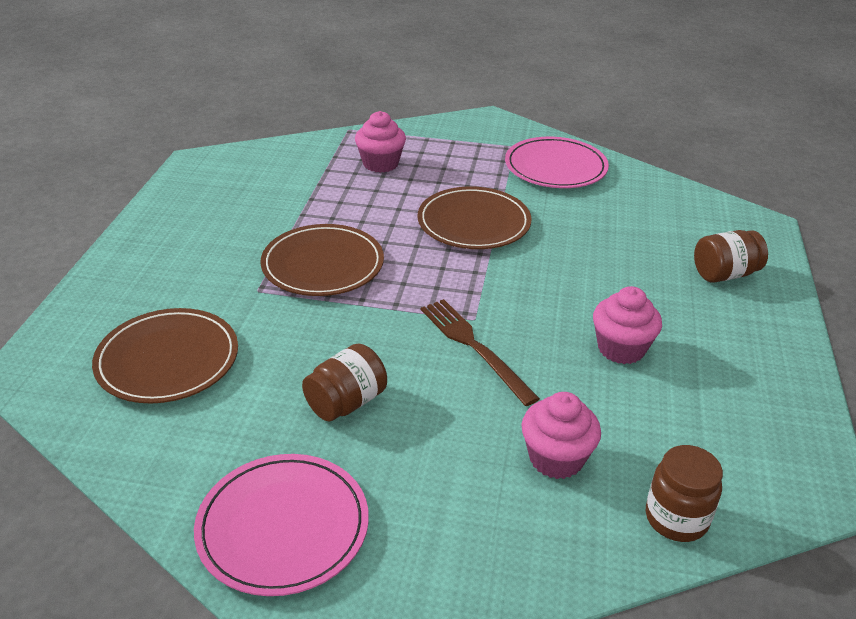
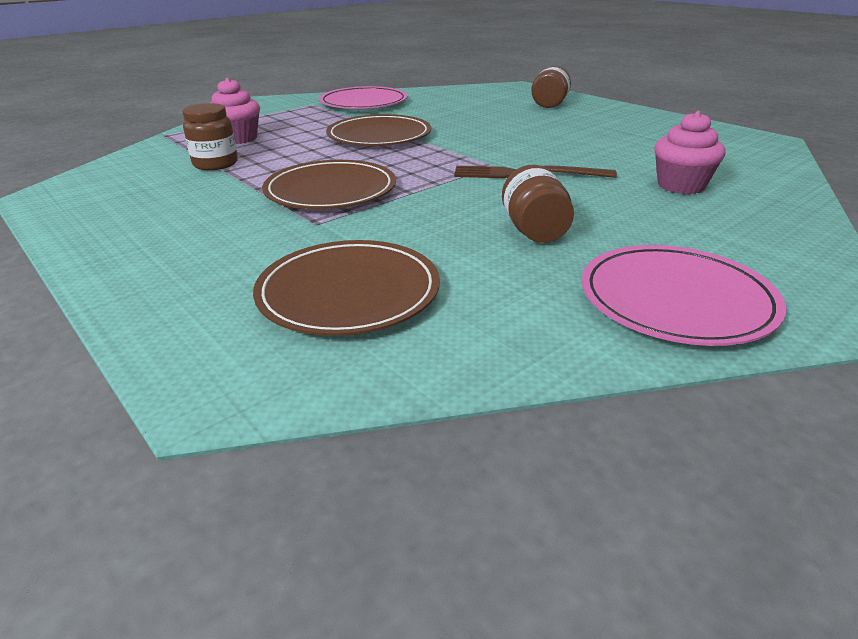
camera: 50 degrees left, 5 degrees down
pink cupcake [593,286,662,364] -> none
brown jar [646,445,723,542] -> brown jar moved to [182,103,238,170]

